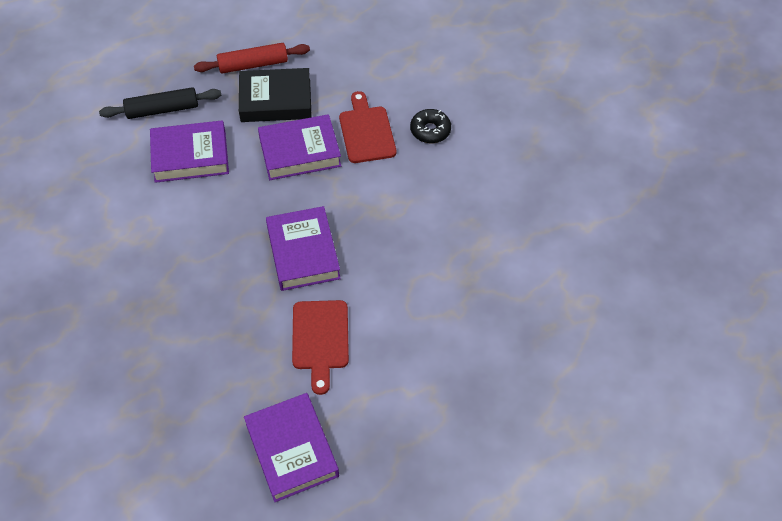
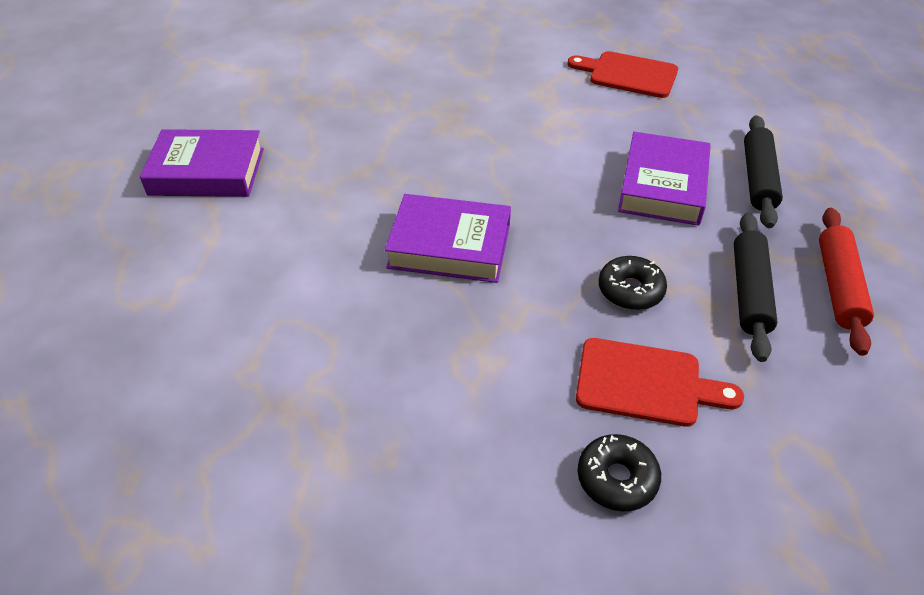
camera: 115 degrees right, 10 degrees down
black book [239,68,312,122] -> black rolling pin [734,212,777,362]
purple book [258,114,341,180] -> black donut [599,256,667,310]
red cutting board [292,300,349,395] -> red cutting board moved to [567,51,678,98]

